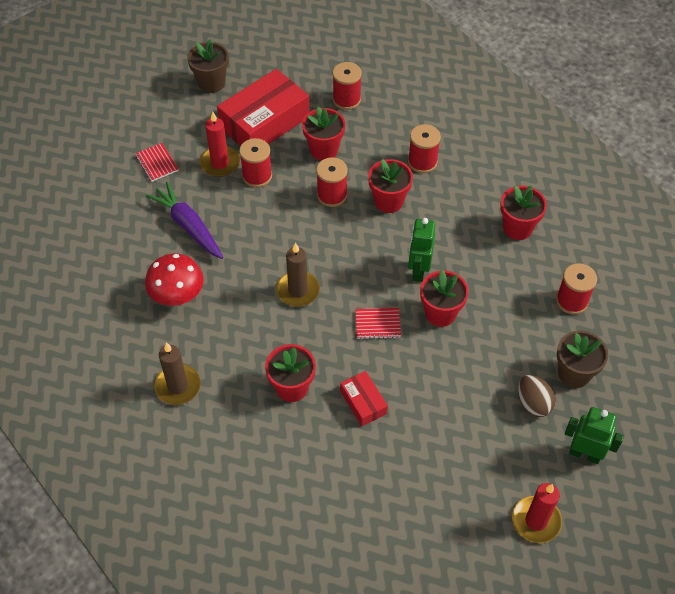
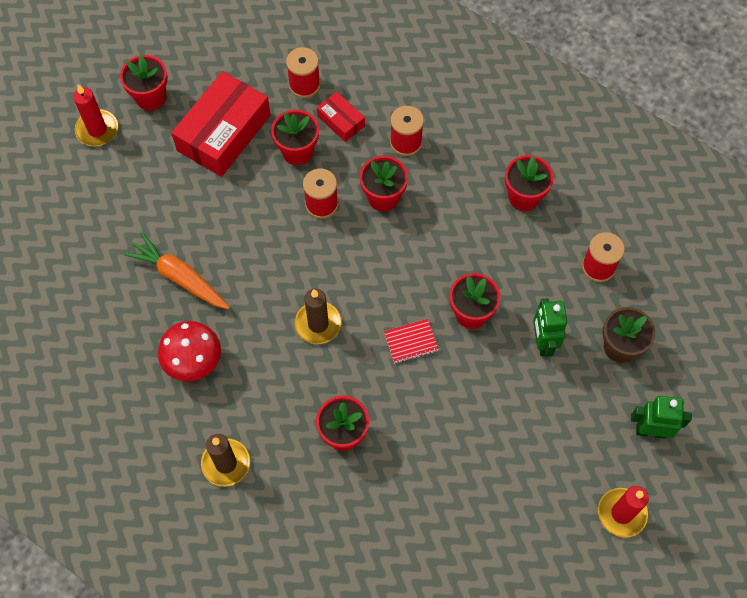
camera: 15 degrees left, 10 degrees up
red notebook [135,143,179,182] -> none
purple carrot [146,182,223,259] -> orange carrot [124,233,230,309]
brown flower pot [187,39,229,93] -> red flower pot [120,55,168,111]
red candle [200,112,240,177] -> red candle moved to [73,84,118,146]
red spool [239,138,272,188] -> none
red box [340,371,388,426] -> red box moved to [317,92,365,142]
green robot [408,218,435,282] -> green robot moved to [533,298,567,357]
brown egg [518,375,555,417] -> none

